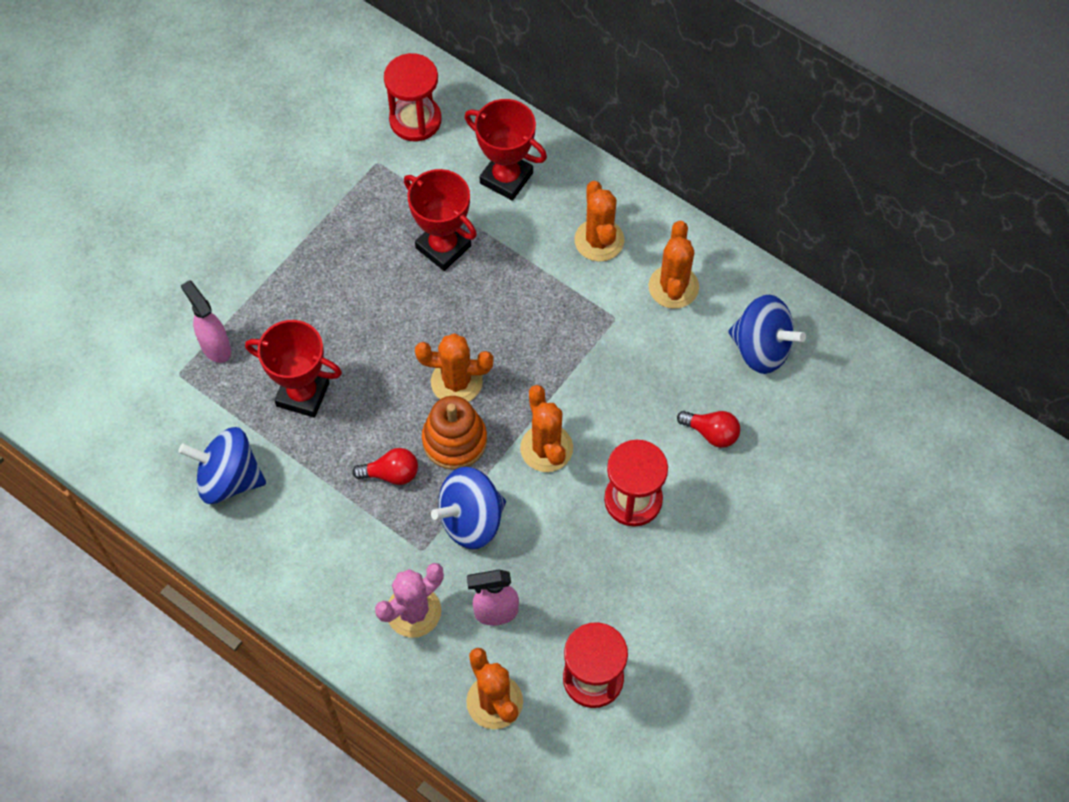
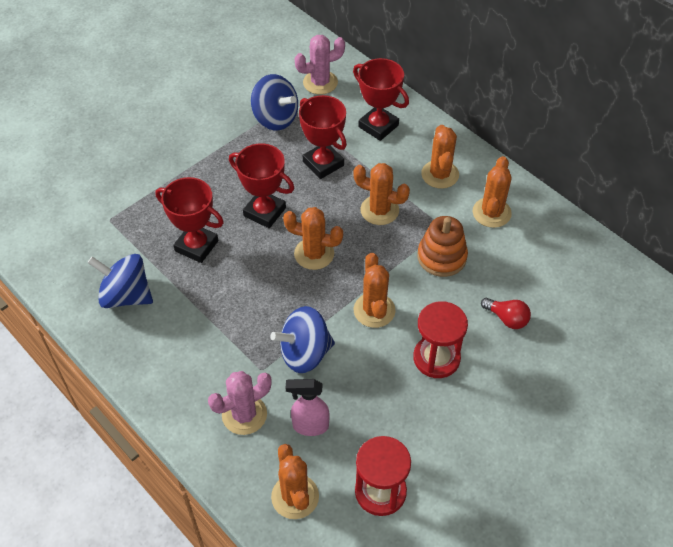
camera: 10 degrees right, 10 degrees down
pink spray bottle [181,280,231,363] -> none
red light bulb [352,448,418,485] -> none
red hourglass [384,53,442,141] -> pink cactus [295,35,345,95]
orange stacking toy [422,396,487,470] -> orange stacking toy moved to [417,216,468,277]
blue spinning top [728,295,806,374] -> blue spinning top moved to [251,74,298,131]
none -> red trophy [229,143,294,228]
none -> orange cactus [353,163,410,225]

